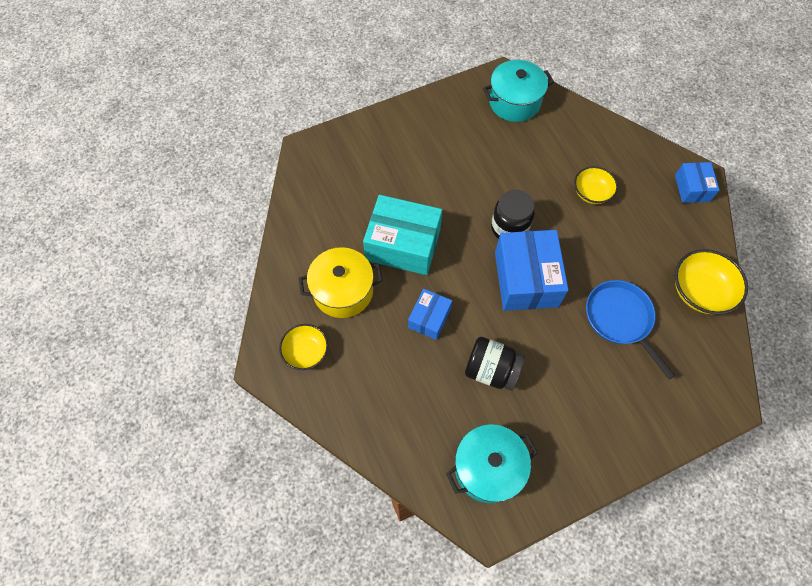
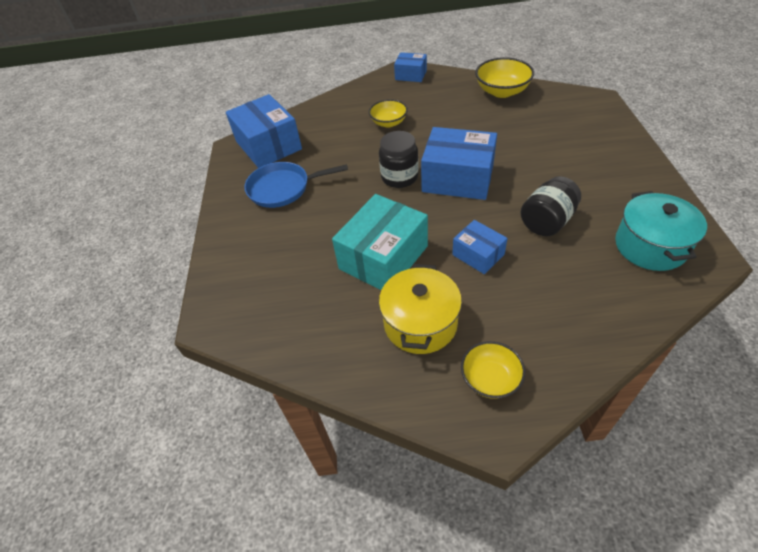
camera: 65 degrees left, 15 degrees down
turquoise pot [483,60,554,122] -> blue box [226,94,302,168]
blue pan [586,280,676,380] -> blue pan moved to [244,162,348,208]

